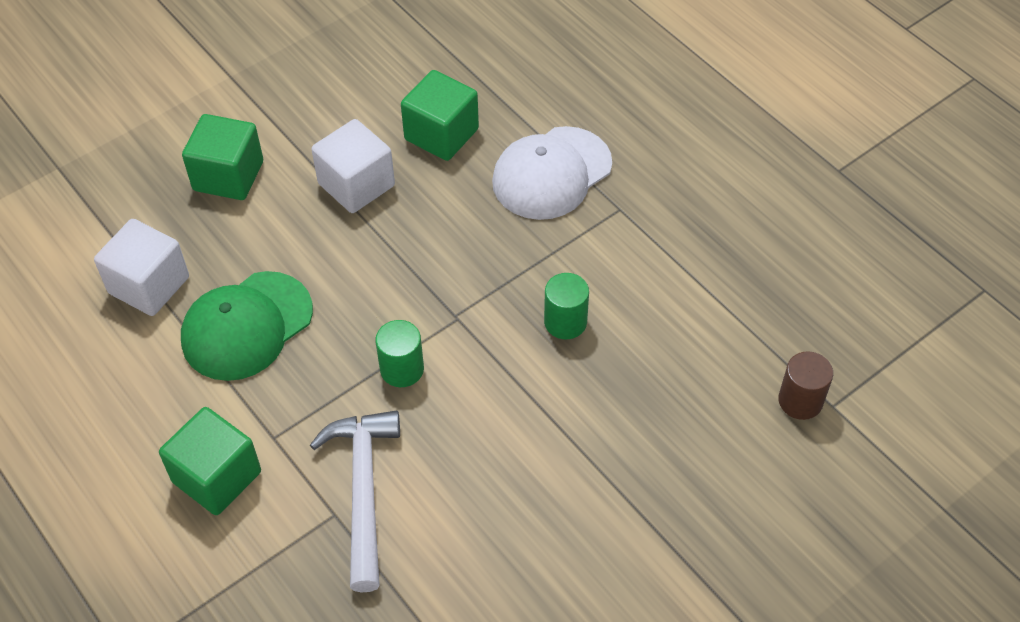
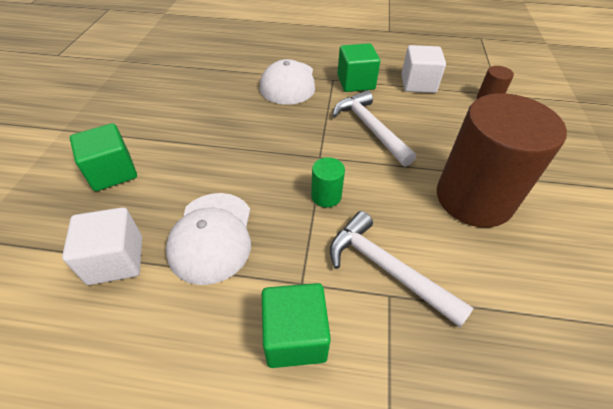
camera: 45 degrees left, 5 degrees down
green cap [181,271,313,381] -> white cap [166,193,251,285]
white cube [312,119,395,213] -> white cube moved to [401,45,446,93]
green cube [401,70,479,161] -> green cube moved to [337,43,380,92]
green cylinder [544,273,589,339] -> white hammer [333,90,416,167]
none -> brown cylinder [437,93,567,227]

